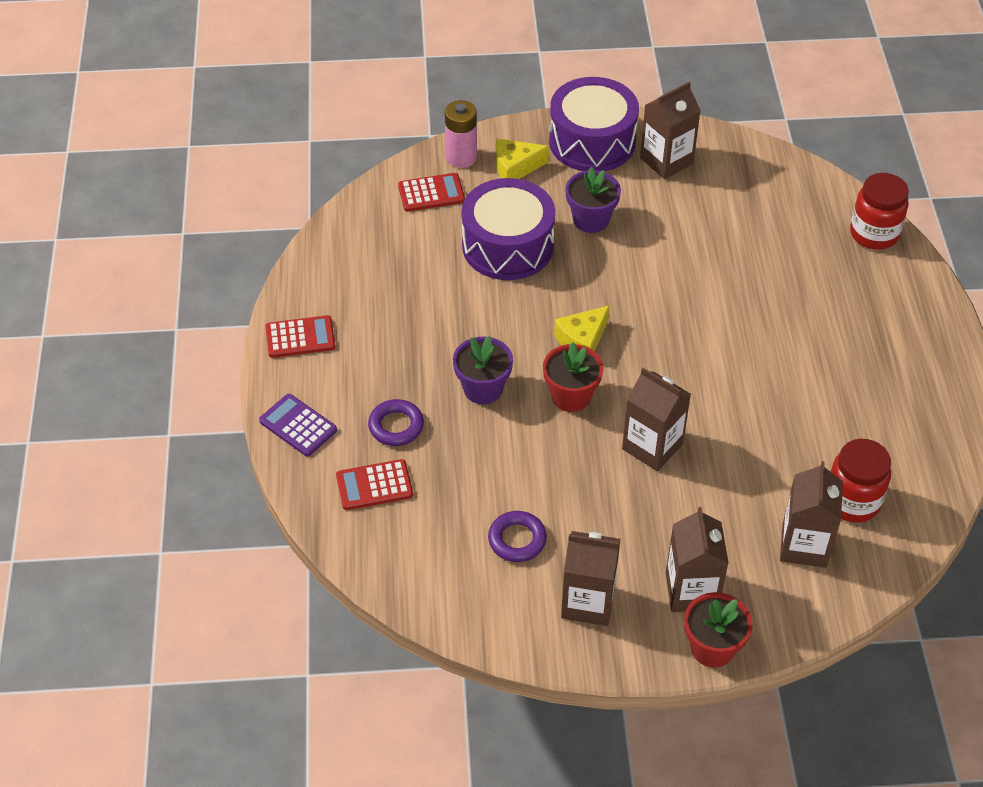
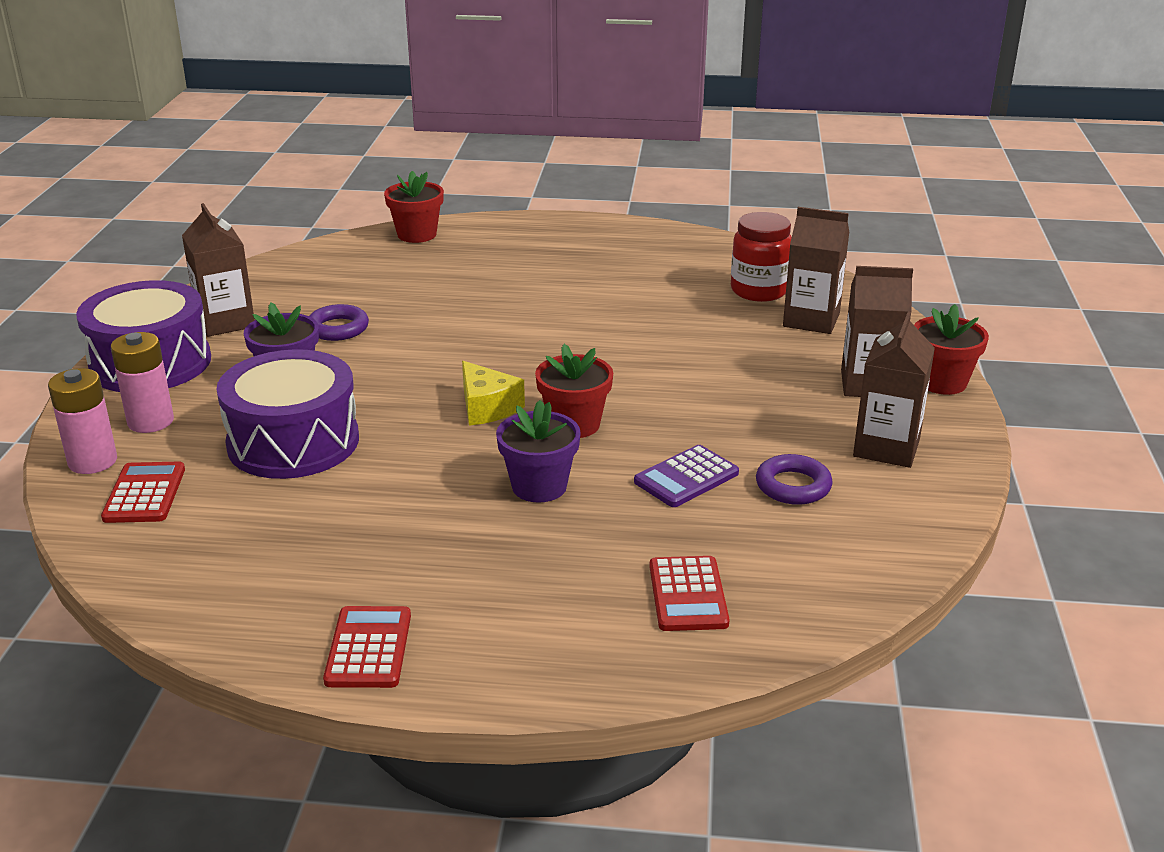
camera: 80 degrees left, 20 degrees down
purple calculator [259,394,337,456] -> purple calculator moved to [634,445,739,507]
purple ring [368,399,424,446] -> purple ring moved to [309,304,369,341]
yellow cheese [496,139,549,179] -> pink battery [111,332,174,433]
brown carton [622,368,691,471] -> none
red jar [850,173,909,250] -> red flower pot [384,171,444,243]

